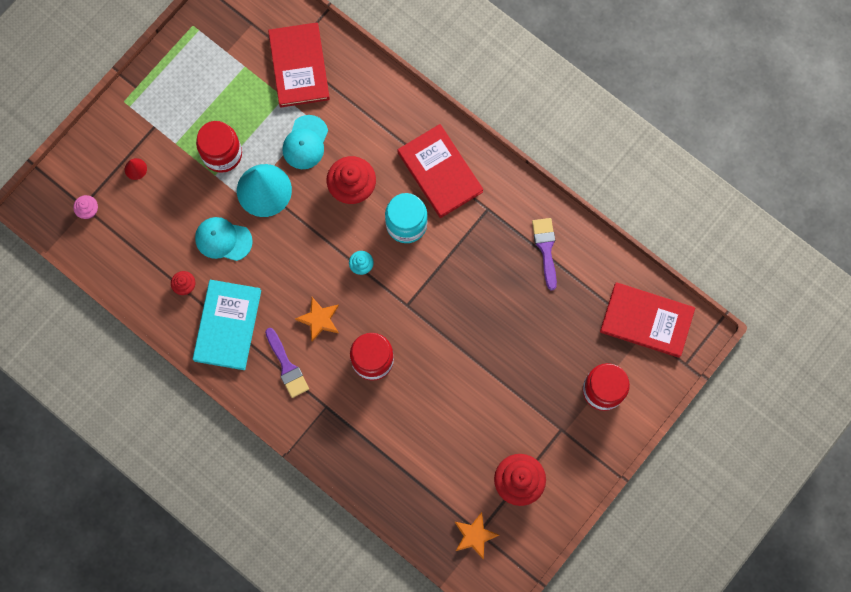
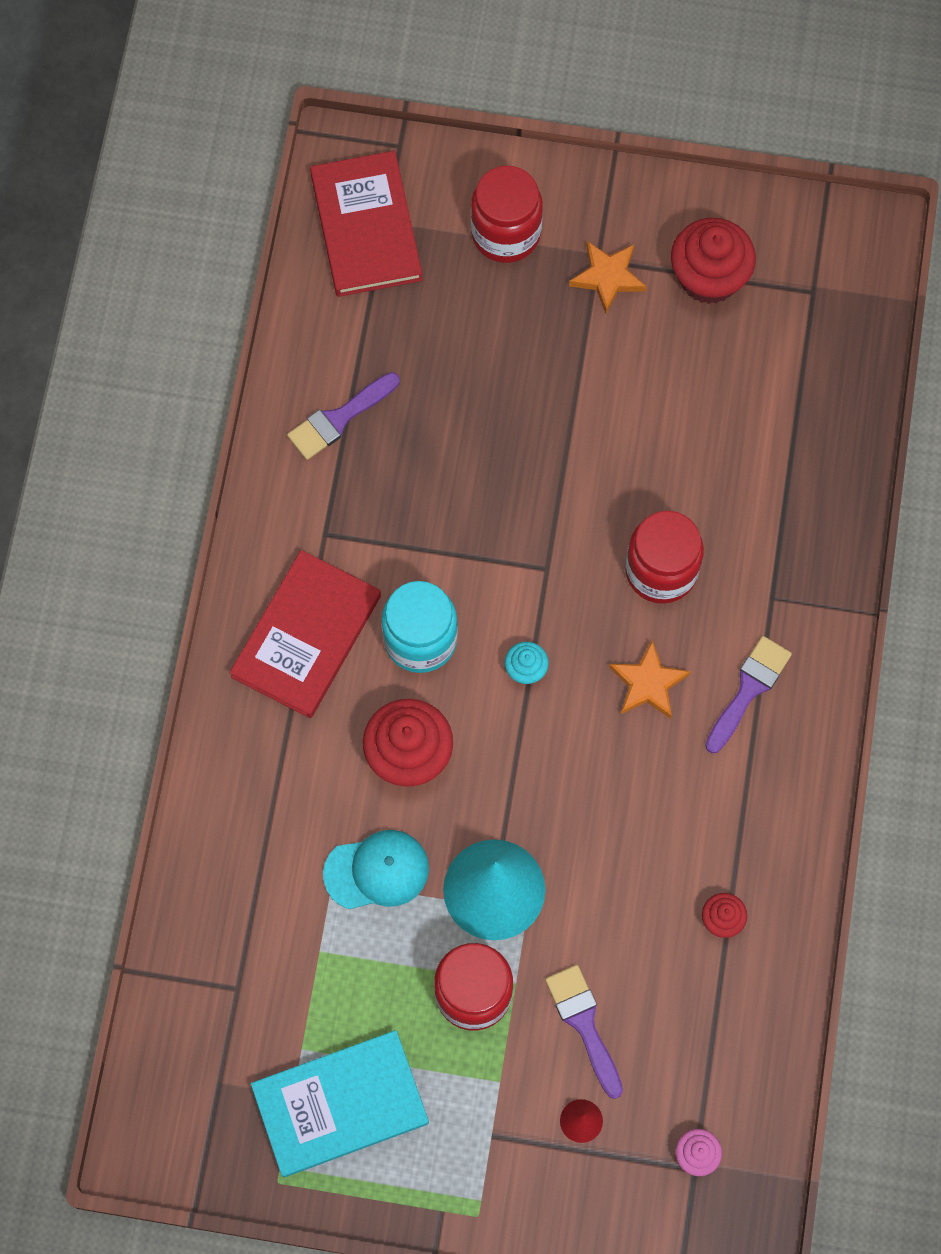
camera: 120 degrees left, 5 degrees down
turquoise book [193,280,261,370] -> turquoise book moved to [251,1030,429,1177]
turquoise cap [195,217,253,261] -> none
red book [268,22,330,108] -> none
orange star [455,512,499,560] -> orange star moved to [569,241,646,314]
none -> purple brush [545,965,623,1099]

